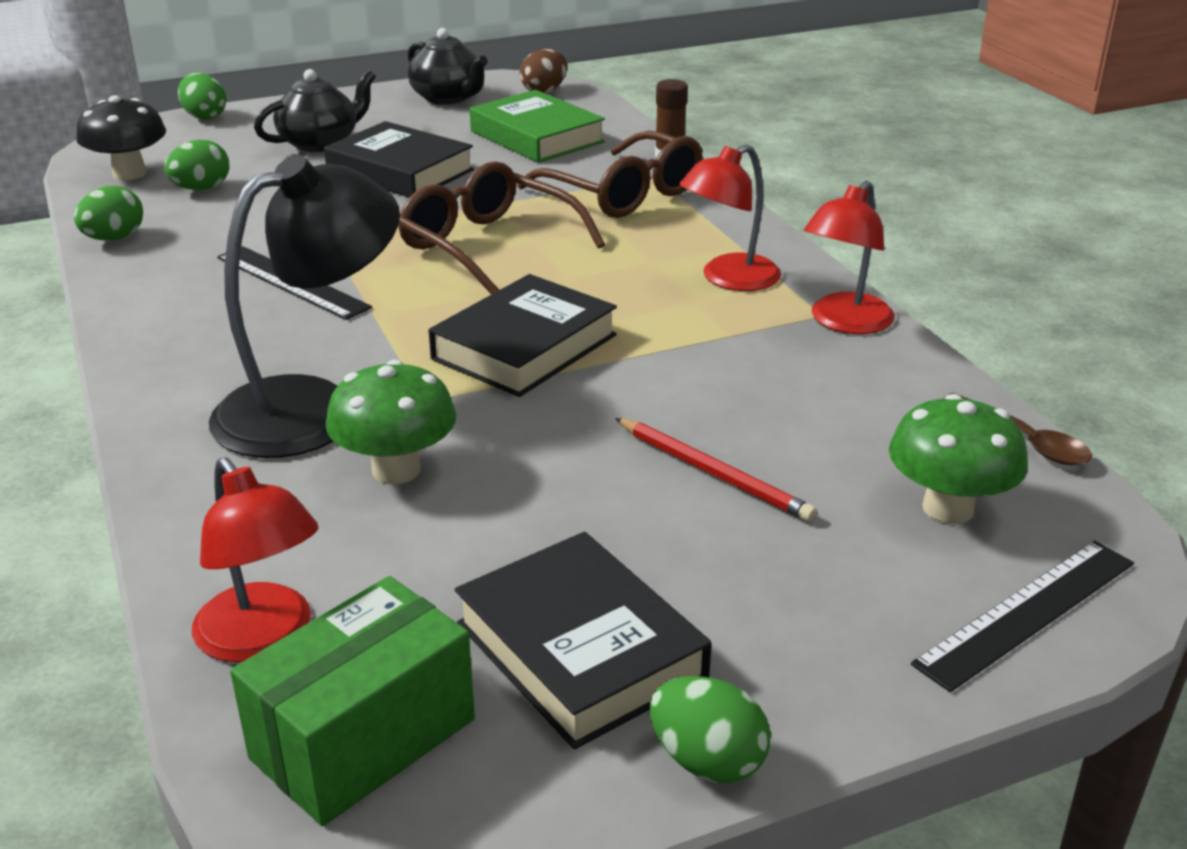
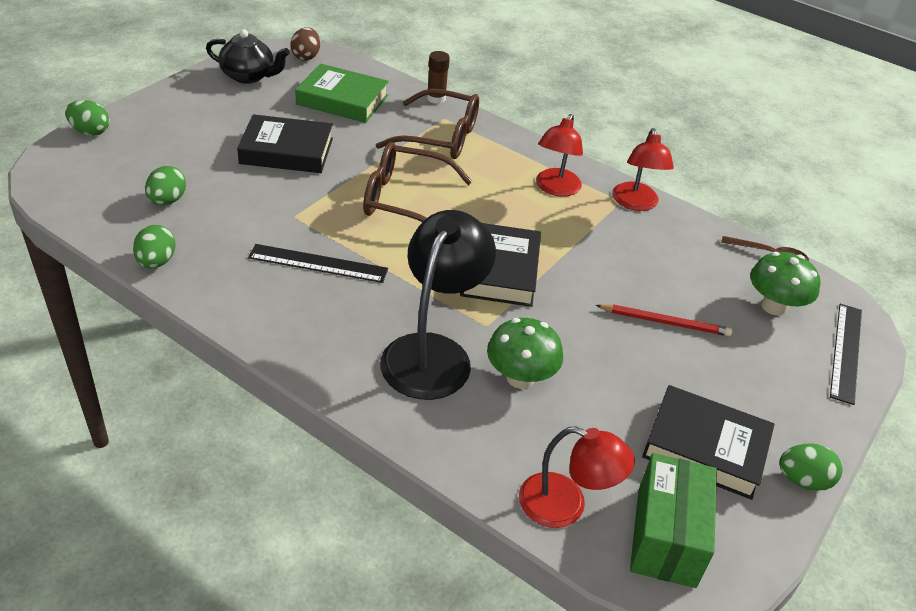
camera: 35 degrees left, 10 degrees up
black mushroom [76,95,166,180] -> none
black teapot [254,69,376,152] -> none

